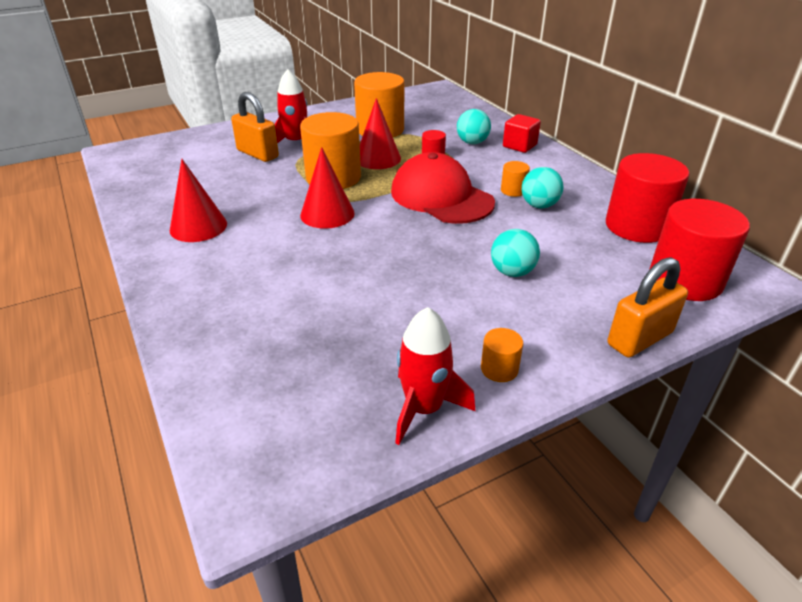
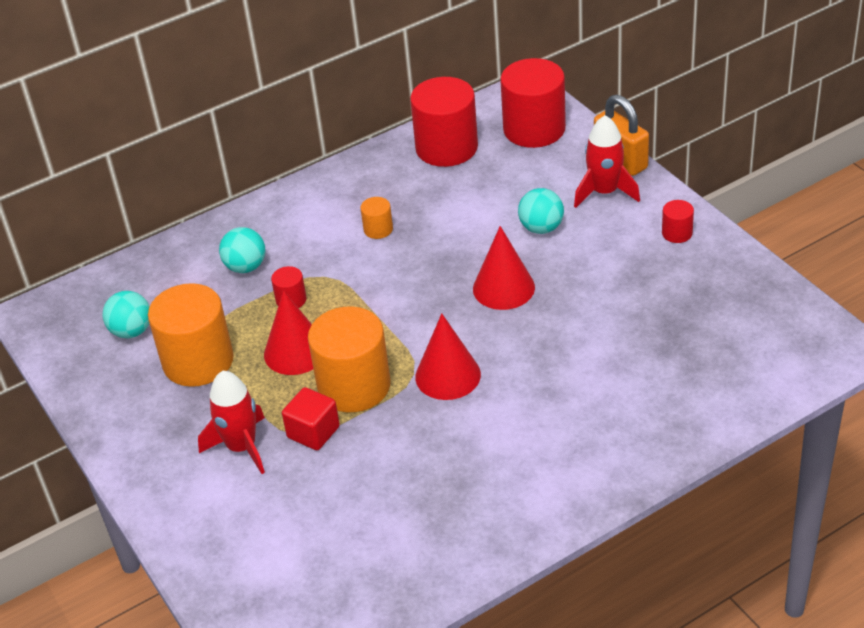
camera: 90 degrees left, 5 degrees up
red cone [170,159,227,242] -> red cone moved to [473,226,535,310]
orange padlock [231,92,279,162] -> none
red cap [391,152,495,224] -> none
red rocket [395,307,476,445] -> red rocket moved to [574,115,640,208]
orange cylinder [481,328,523,382] -> red cylinder [662,200,694,243]
red cube [503,114,541,153] -> red cube moved to [282,387,340,450]
turquoise ball [522,167,564,208] -> turquoise ball moved to [103,291,150,338]

